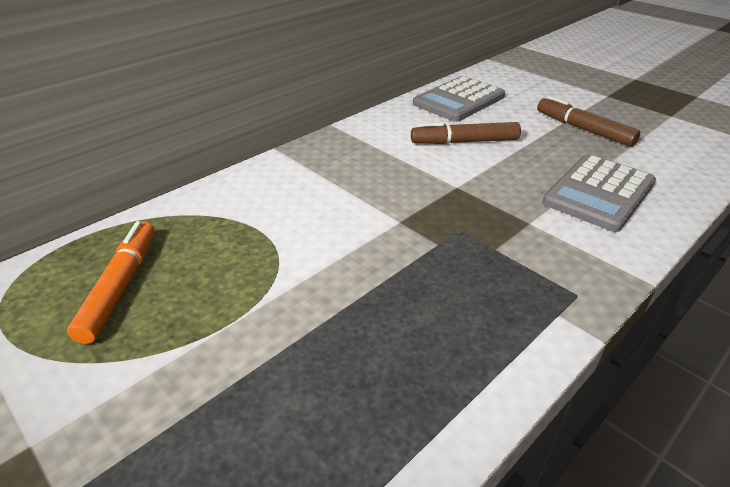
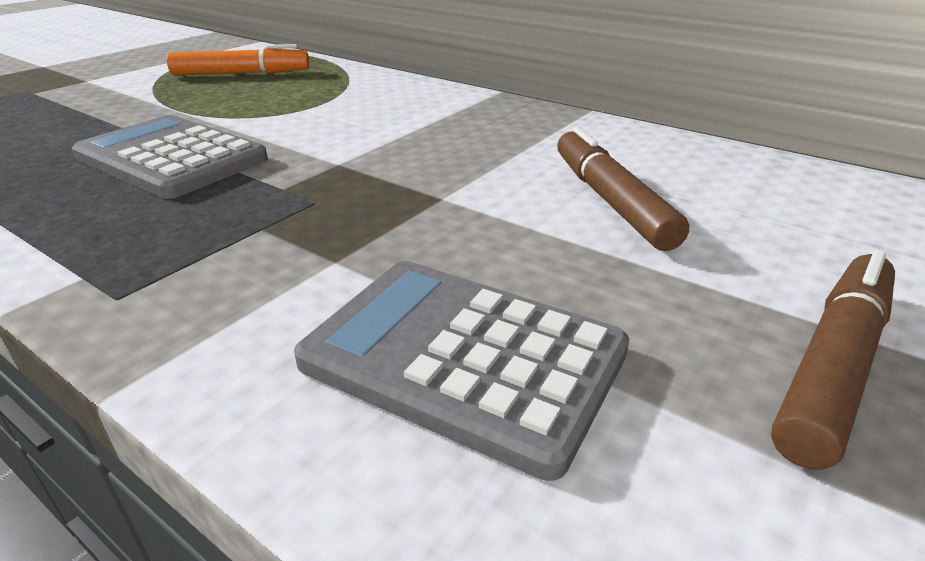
camera: 80 degrees right, 5 degrees down
grey calculator [413,76,505,122] -> grey calculator moved to [72,115,268,199]

